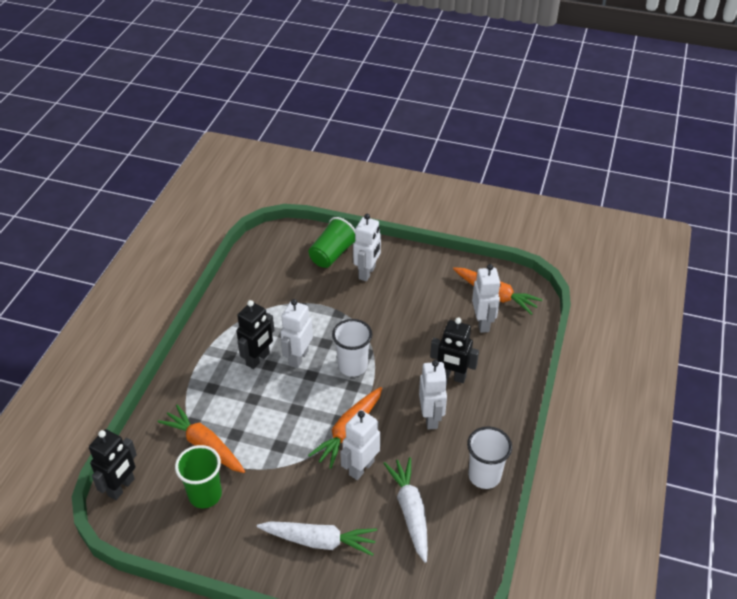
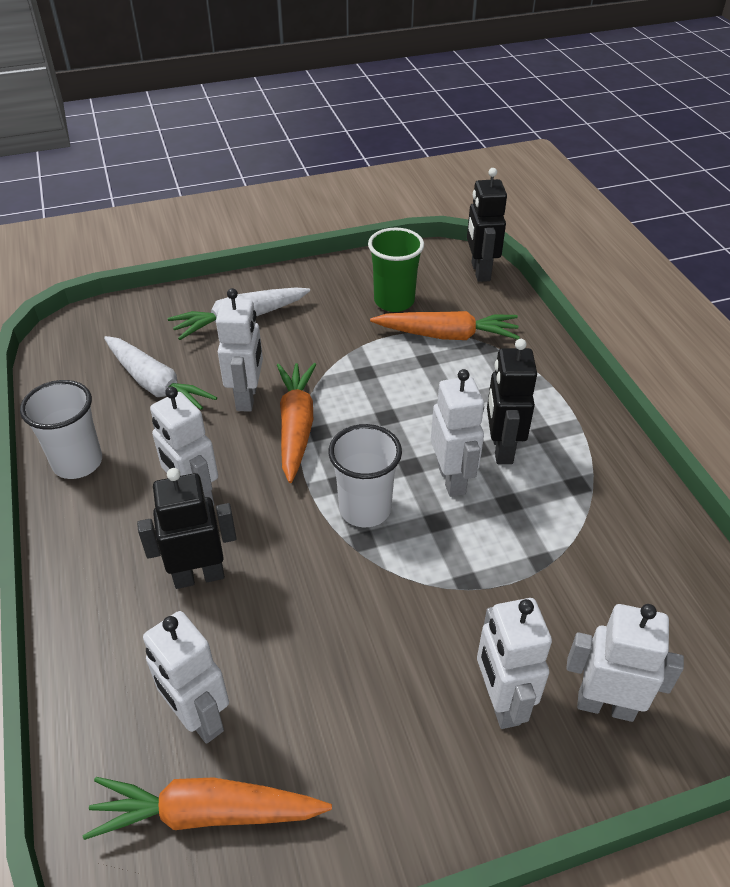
camera: 145 degrees right, 0 degrees up
green cup [309,217,356,268] -> white robot [566,604,684,722]

